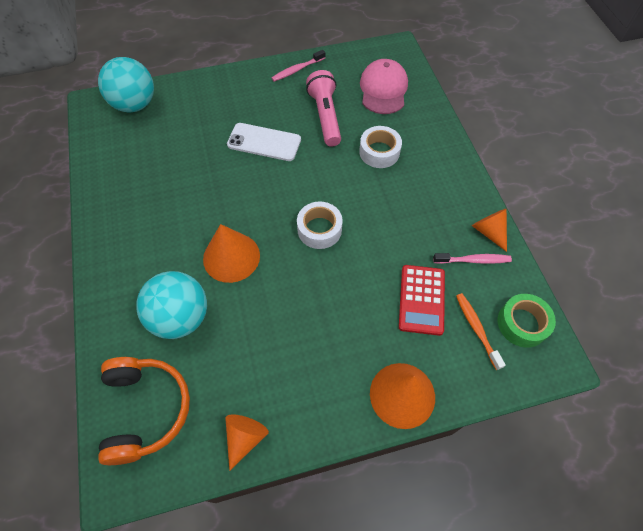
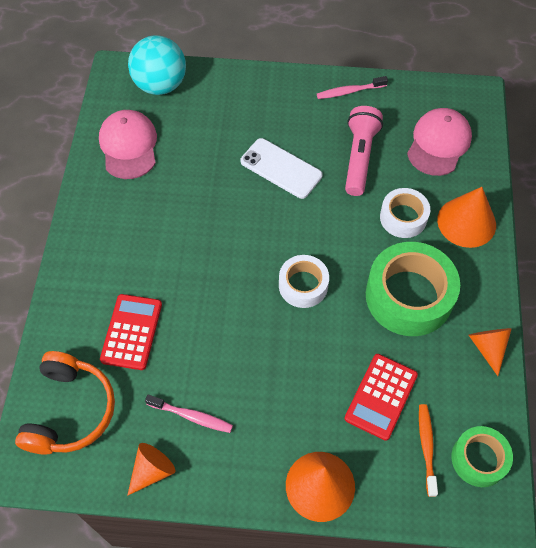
camera: 20 degrees right, 0 degrees up
turquoise ball [136,271,207,339] -> red calculator [100,294,162,370]
orange cone [203,224,260,283] -> orange cone moved to [437,187,496,248]
pink toothbrush [433,253,512,264] -> pink toothbrush moved to [145,395,233,433]
none -> pink cap [99,110,157,179]
none -> green tape [366,242,460,336]

